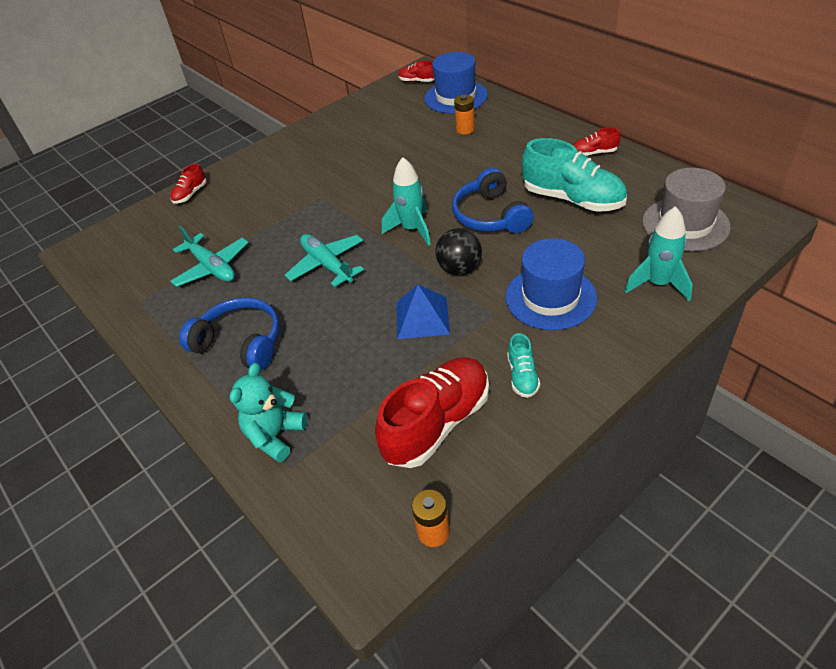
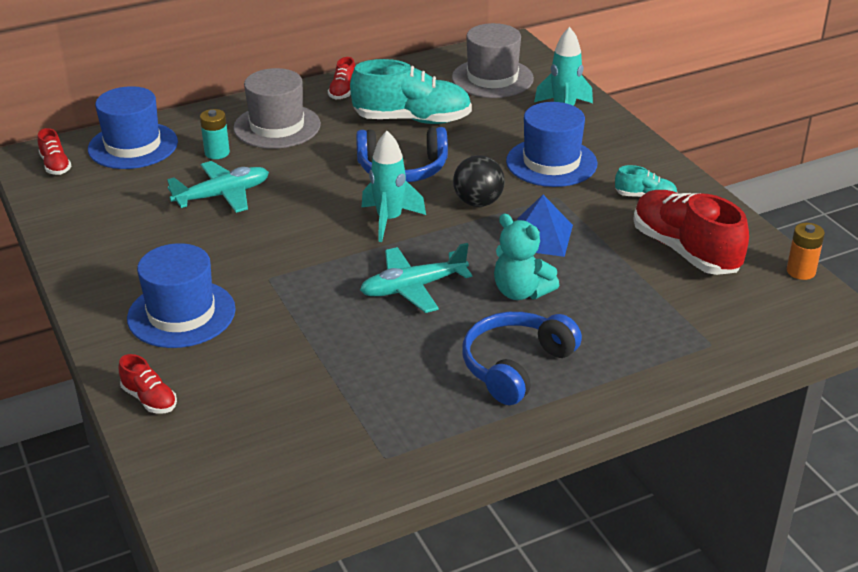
camera: 80 degrees left, 10 degrees down
turquoise plane [170,226,249,287] -> turquoise plane moved to [167,161,269,213]
turquoise teddy bear [230,363,308,462] -> turquoise teddy bear moved to [494,214,559,300]
red shoe [398,61,434,82] -> red shoe turned 60 degrees counterclockwise [38,128,71,175]
orange battery [454,95,475,134] -> turquoise battery [200,109,230,159]
turquoise shoe [522,138,627,212] -> turquoise shoe turned 45 degrees clockwise [350,59,472,124]
none -> blue hat [127,243,236,348]
none -> grey hat [233,68,321,149]

